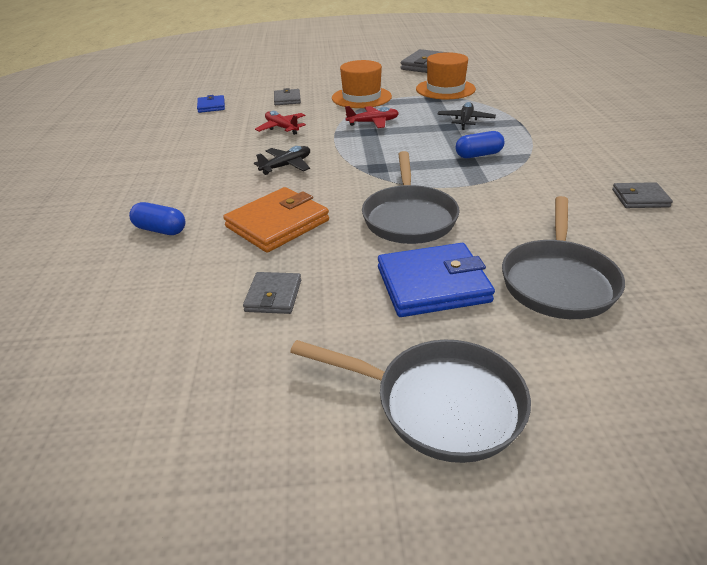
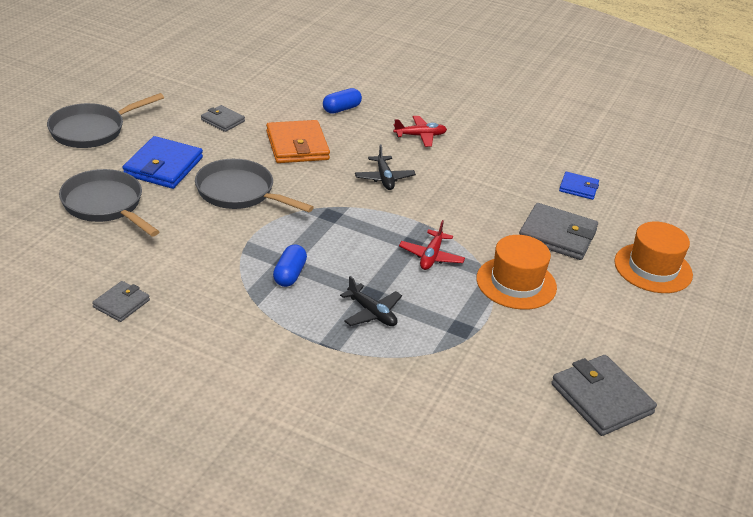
camera: 115 degrees right, 0 degrees up
red plane [255,111,306,135] -> red plane moved to [393,116,447,147]
grey wallet [274,88,301,105] -> grey wallet [519,203,598,260], size x1.78
orange hat [416,52,476,99] -> orange hat moved to [614,222,693,293]

